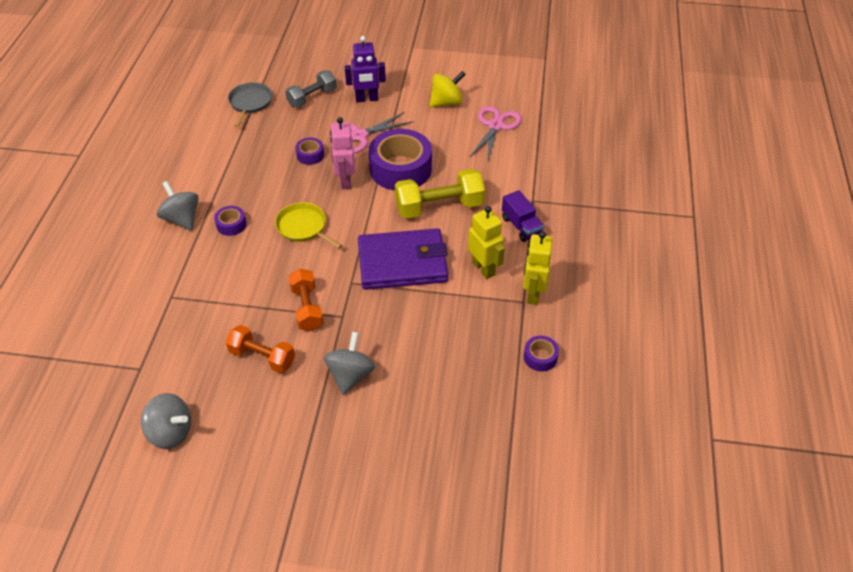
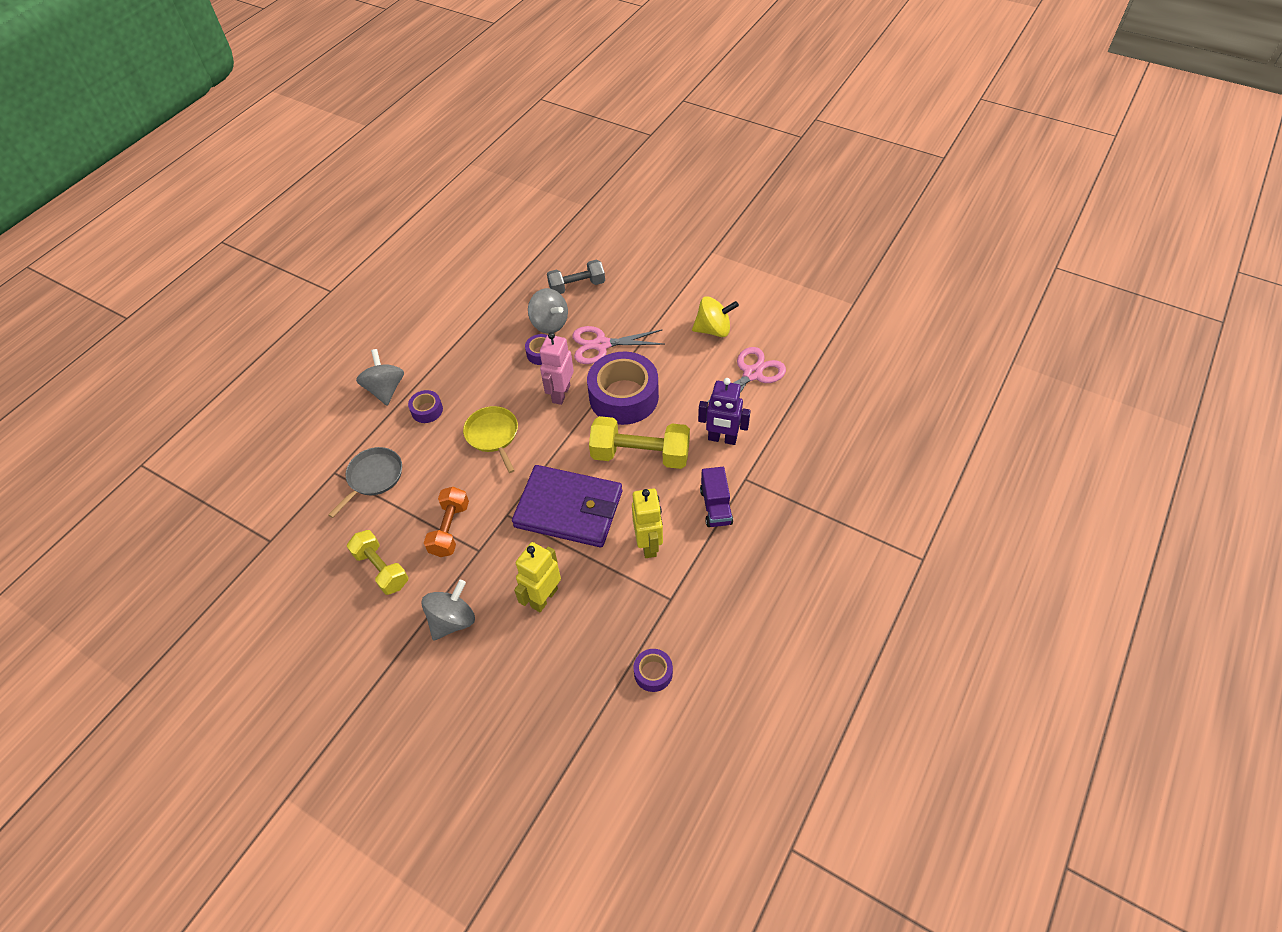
camera: 25 degrees right, 5 degrees up
grey spinning top [141,393,191,449] -> grey spinning top moved to [528,288,568,334]
orange dumbbell [226,325,295,373] -> yellow dumbbell [347,530,409,595]
grey pan [228,82,272,127] -> grey pan moved to [328,447,402,518]
purple robot [345,36,386,102] -> purple robot moved to [698,378,751,445]
yellow robot [523,232,553,305] -> yellow robot moved to [514,542,561,612]

